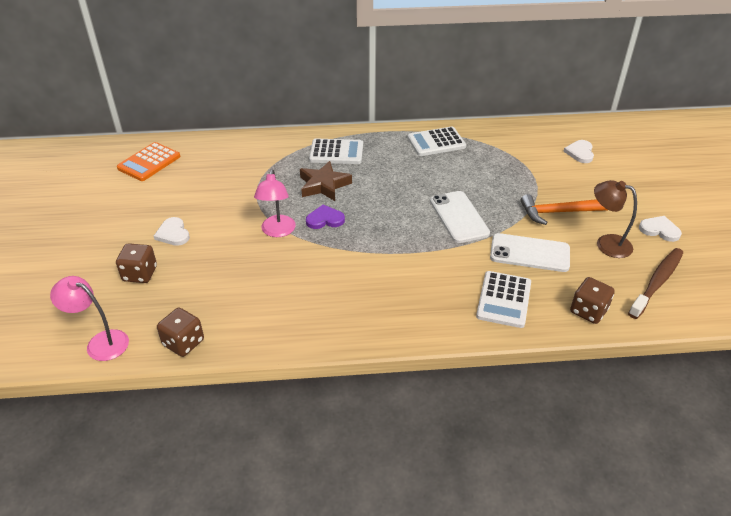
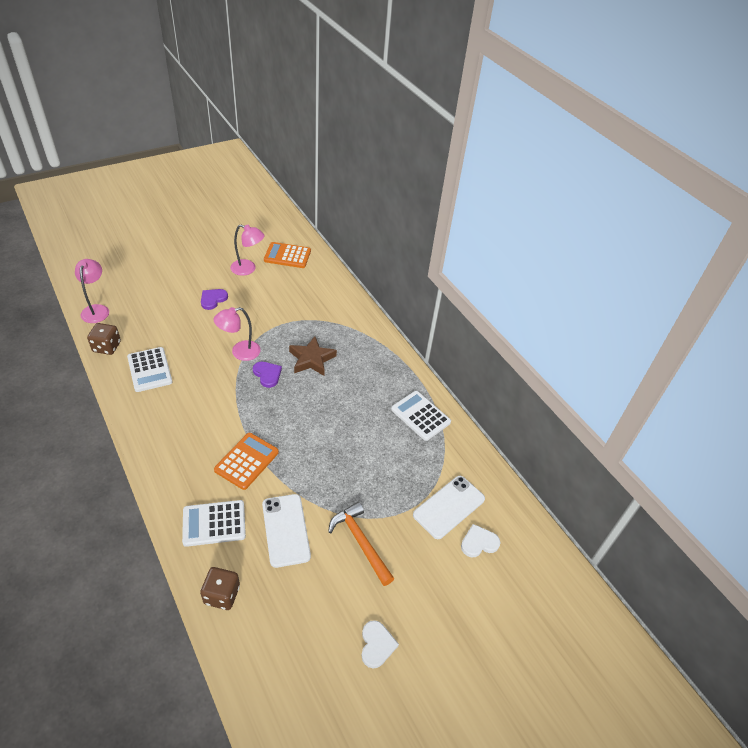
camera: 60 degrees right, 5 degrees up
brown dice [116,243,157,283] -> none
white heart [154,217,190,246] -> purple heart [201,289,228,310]
white calculator [309,138,363,164] -> white calculator moved to [127,347,173,392]
white phone [430,191,490,243] -> white phone moved to [413,476,485,539]
brown lamp [594,180,637,258] -> none
brown toothbrush [628,248,683,319] -> none
none -> orange calculator [214,433,279,490]
none -> pink lamp [230,224,265,276]

